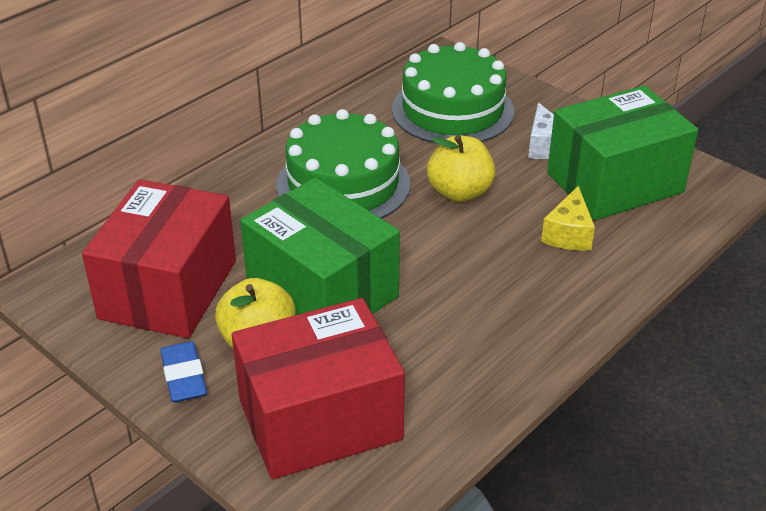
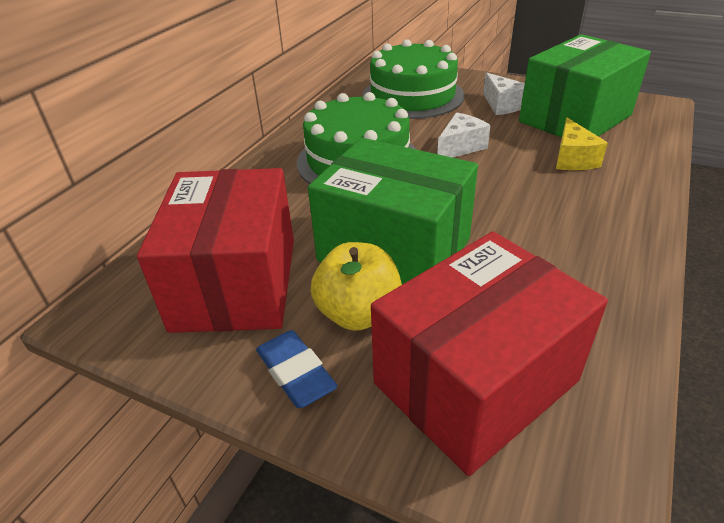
camera: 15 degrees left, 0 degrees up
yellow apple [427,135,495,202] -> white cheese [437,112,491,158]

